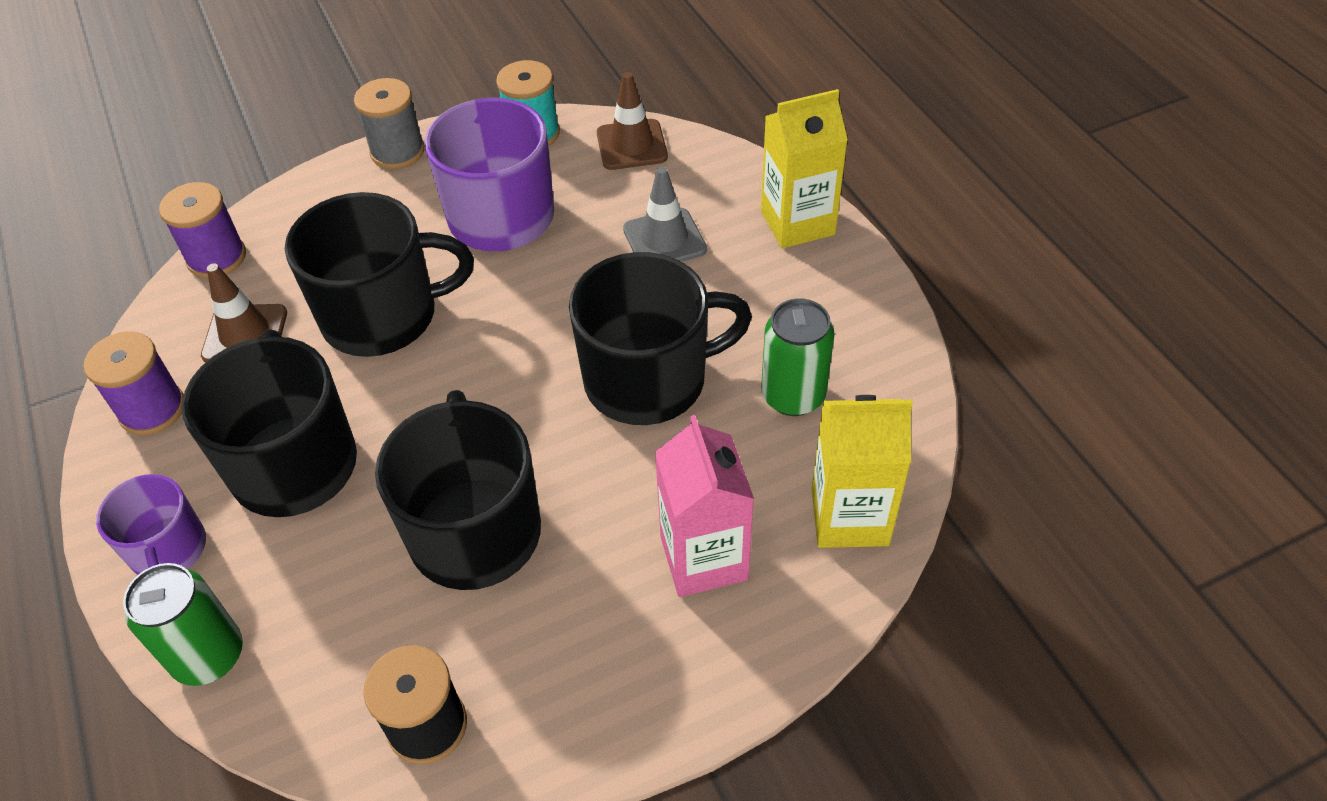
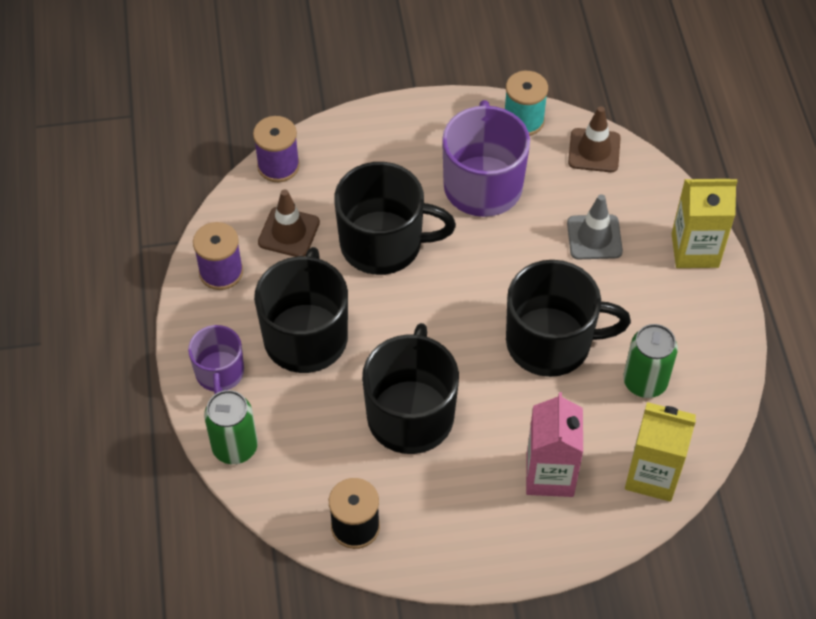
camera: 15 degrees right, 5 degrees up
grey spool [354,78,425,169] -> none

